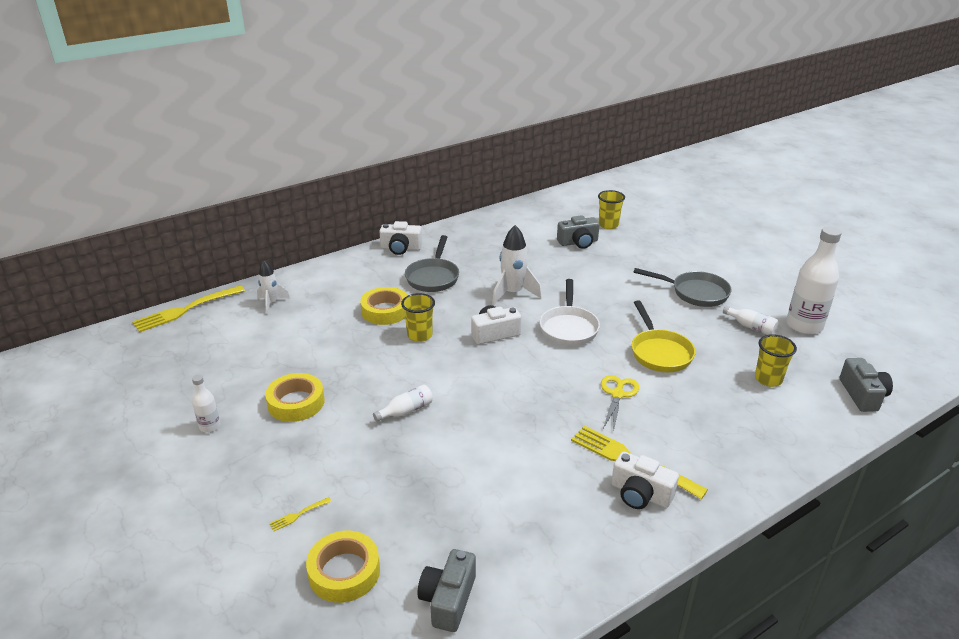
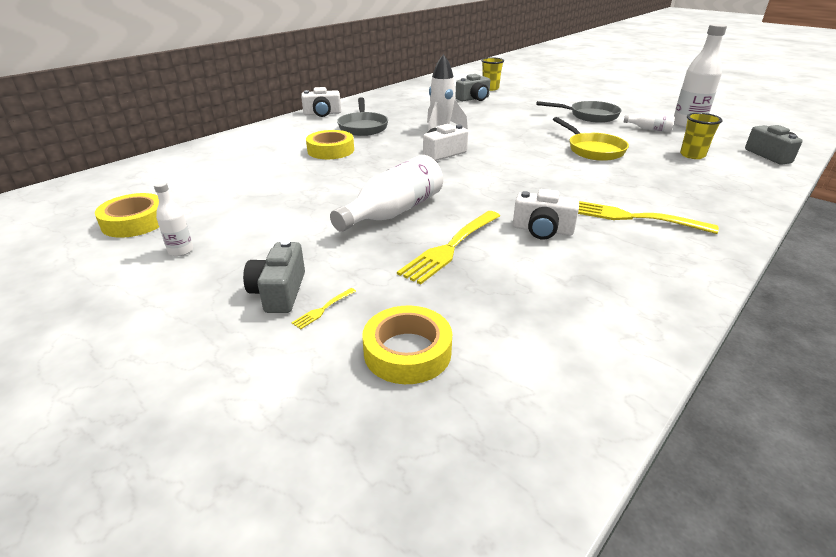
camera: 15 degrees left, 0 degrees up
yellow fork [132,285,245,333] -> yellow fork moved to [397,211,500,285]
white rocket [257,260,290,314] -> none
yellow tape [265,373,325,422] -> yellow tape moved to [95,193,159,238]
white bottle [373,384,433,422] -> white bottle [330,155,443,232], size x2.03
yellow cup [401,293,435,342] -> none
grey camera [418,549,476,632] -> grey camera moved to [243,240,305,313]
white pan [539,279,600,346] -> none
yellow scissors [601,375,639,432] -> none
white camera [611,451,679,509] -> white camera moved to [513,189,579,239]

